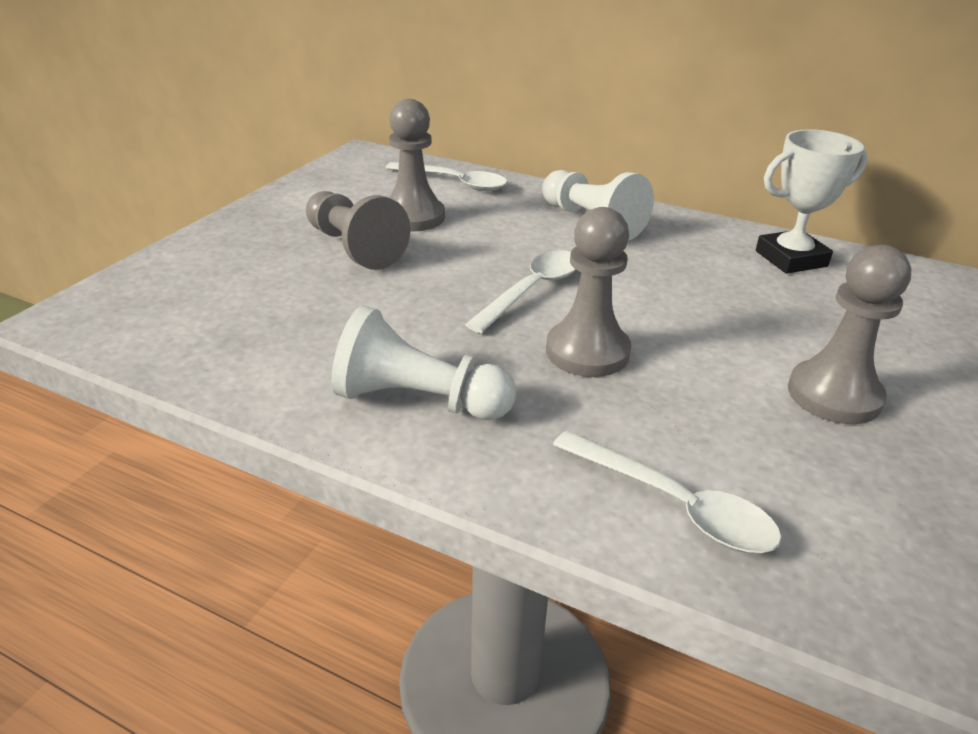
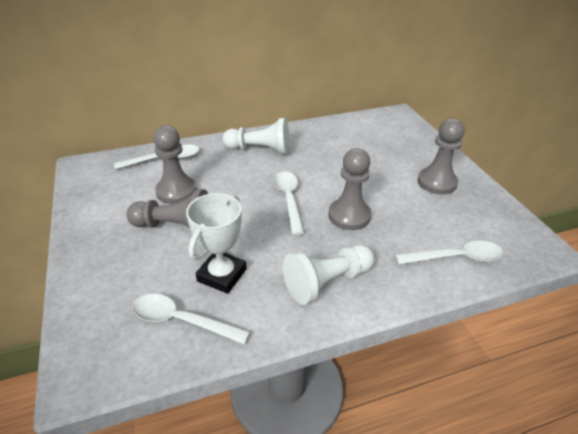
camera: 45 degrees left, 5 degrees up
white trophy [756,129,868,274] -> white trophy moved to [186,193,247,294]
none -> white spoon [132,294,250,344]

